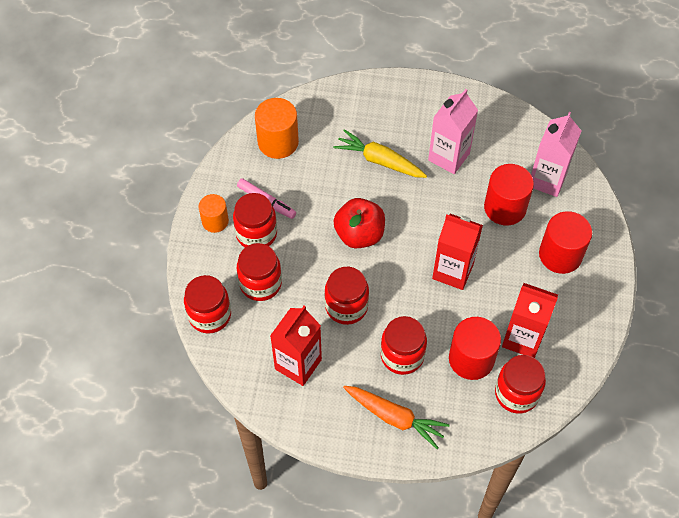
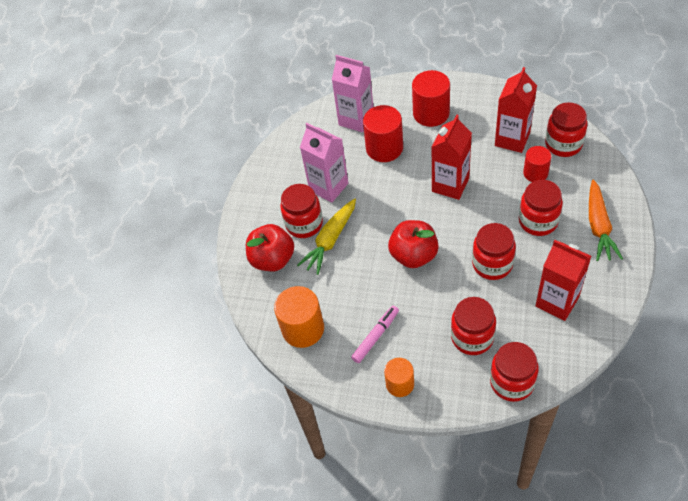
camera: 80 degrees left, 5 degrees down
red jar [233,193,277,247] -> red jar moved to [280,184,323,238]
orange carrot [343,386,449,449] -> orange carrot turned 150 degrees clockwise [589,180,623,261]
red cylinder [449,317,501,380] -> red cylinder [523,146,551,182], size x0.63
none -> red apple [246,224,294,271]

